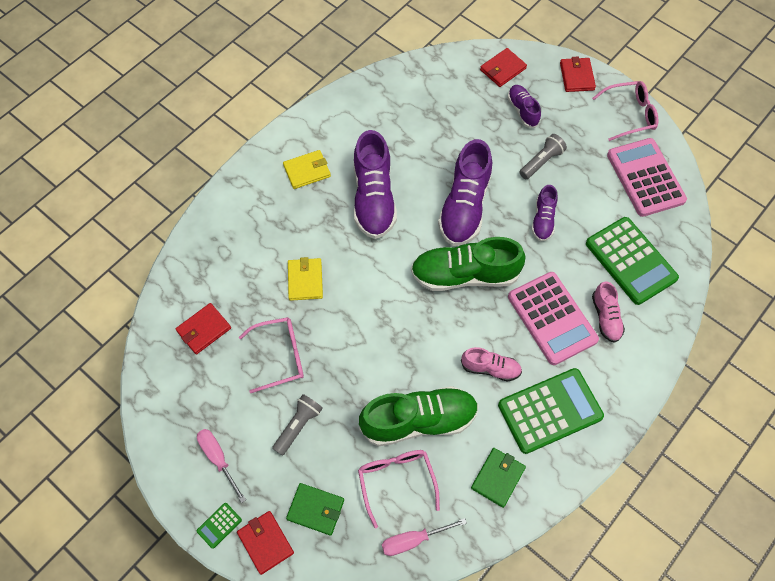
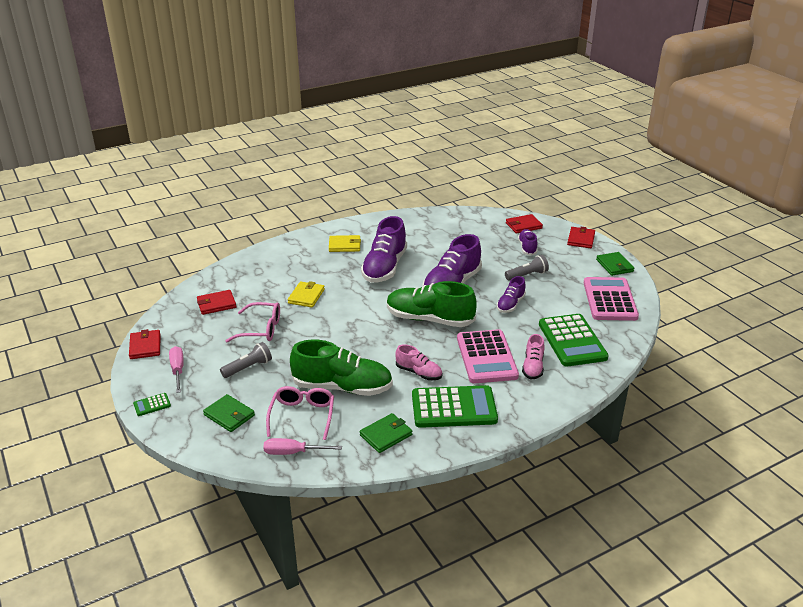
camera: 20 degrees right, 30 degrees down
red wallet [237,511,294,575] -> red wallet moved to [129,329,161,359]
pink glasses [592,81,658,141] -> green wallet [596,252,634,276]

